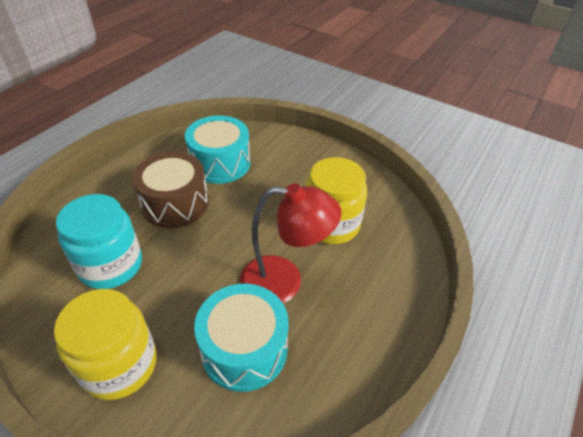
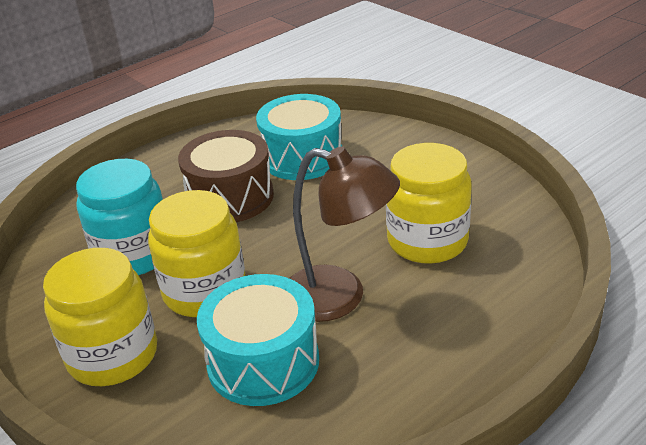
camera: 20 degrees right, 10 degrees down
red lamp [240,183,342,303] -> brown lamp [289,147,400,322]
none -> yellow jar [148,190,245,317]

